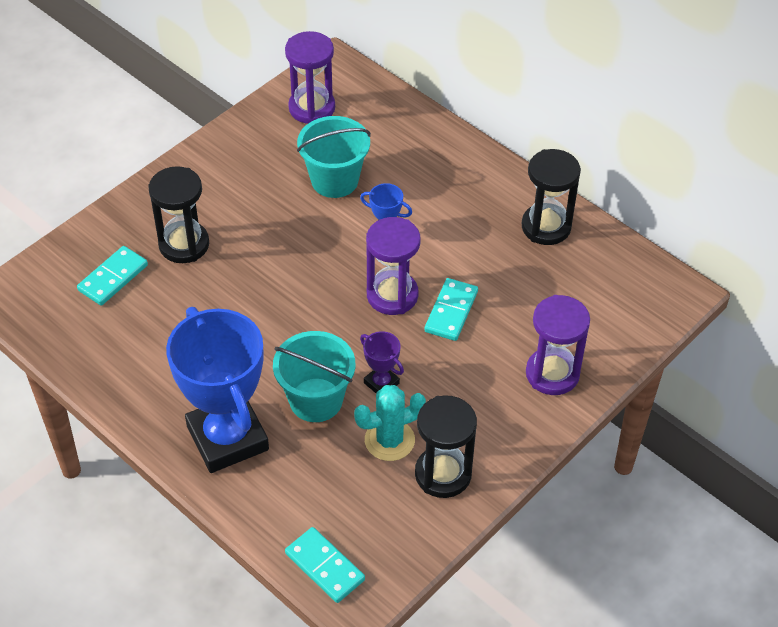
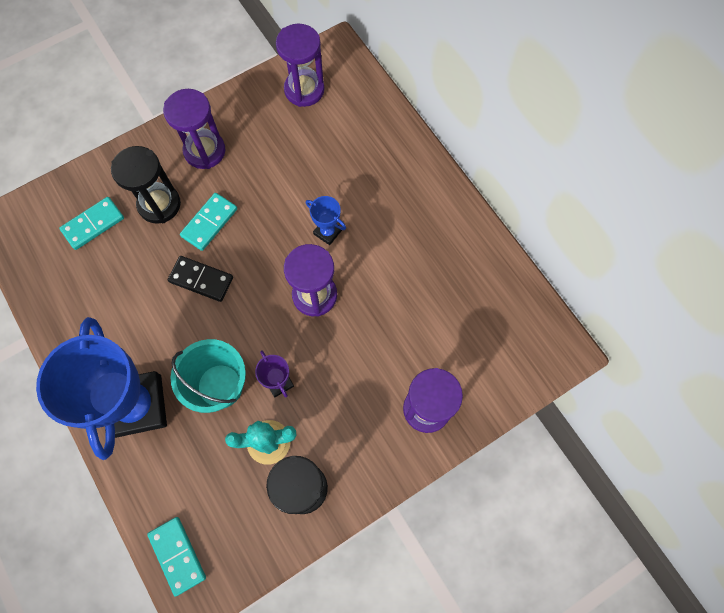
camera: 15 degrees right, 20 degrees up
turquoise bucket [297,116,371,198] -> none
turquoise domino [425,278,478,341] -> turquoise domino moved to [180,193,237,251]
black hourglass [522,149,581,245] -> none
none -> purple hourglass [163,89,225,169]
none -> black domino [167,256,233,302]

